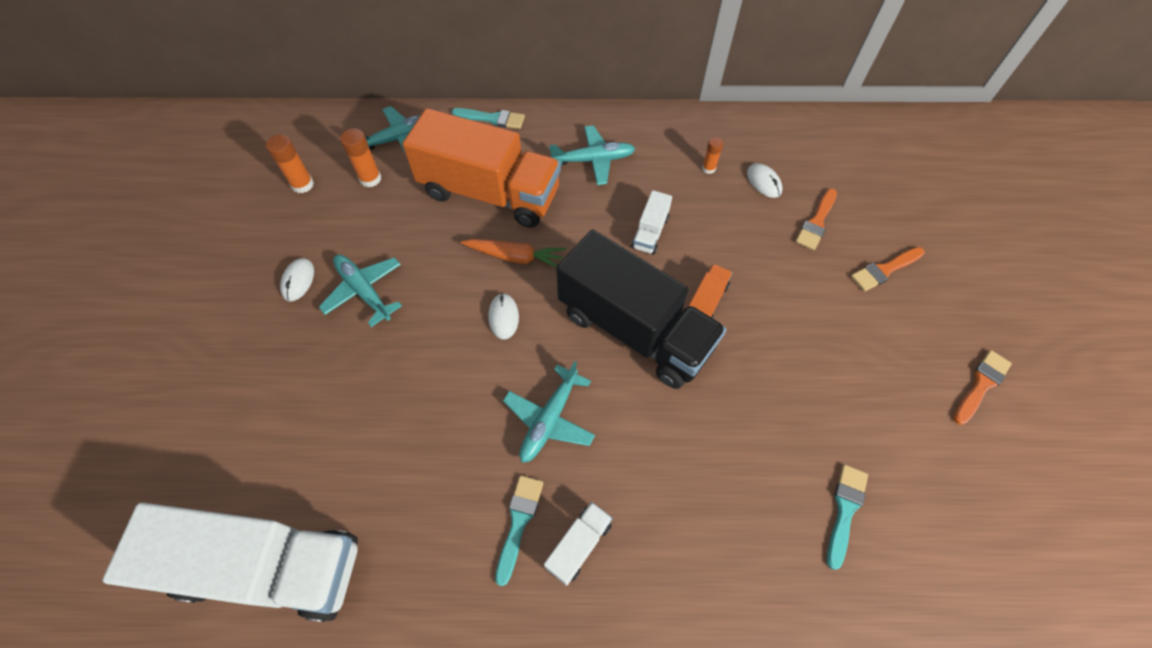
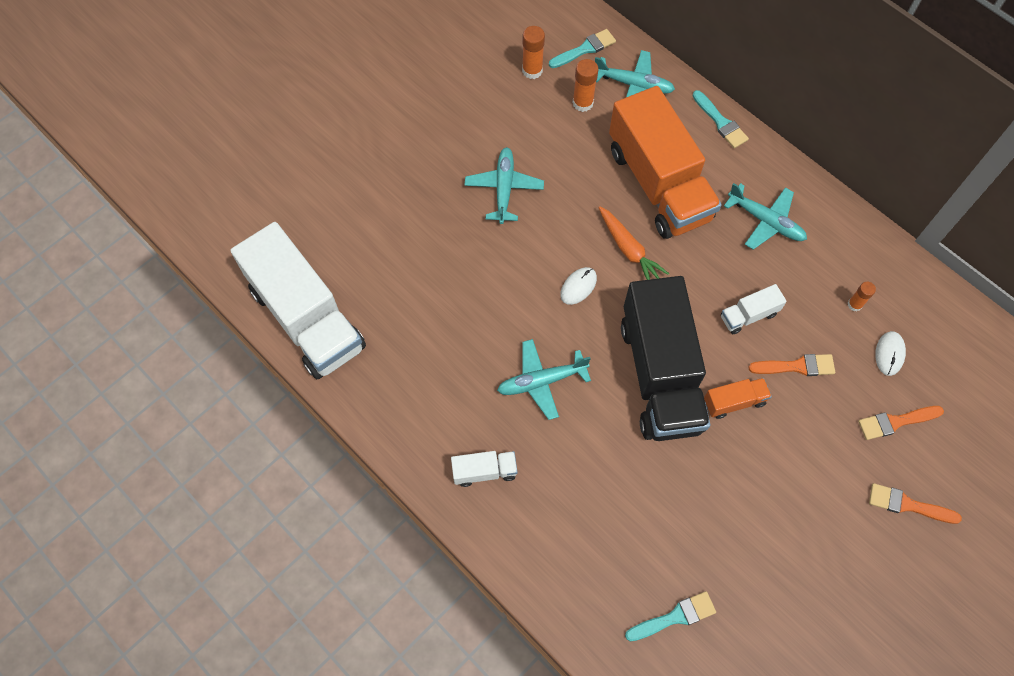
camera: 45 degrees right, 5 degrees up
white mouse [280,258,314,301] -> none
turquoise brush [495,475,543,586] -> turquoise brush moved to [549,29,616,68]
orange brush [953,350,1012,425] -> orange brush moved to [748,354,835,376]

